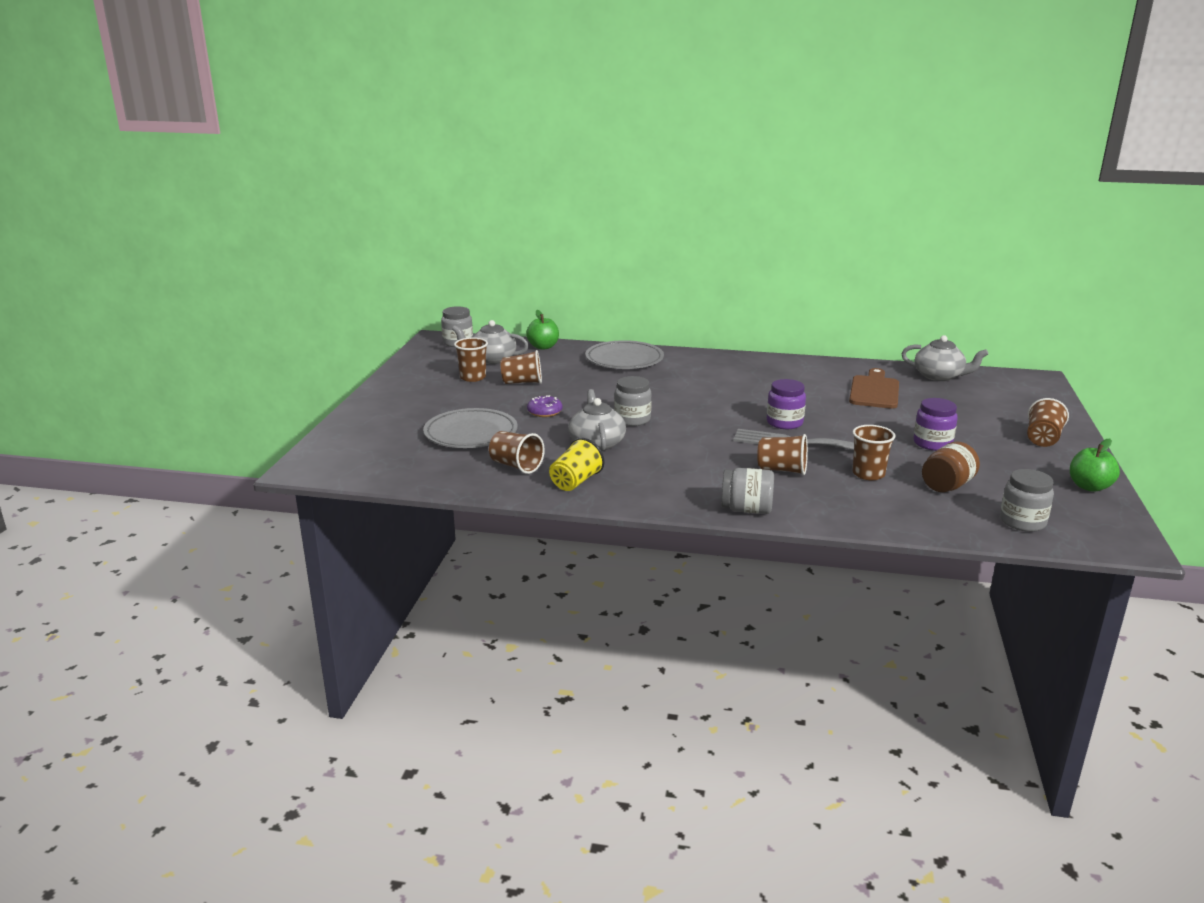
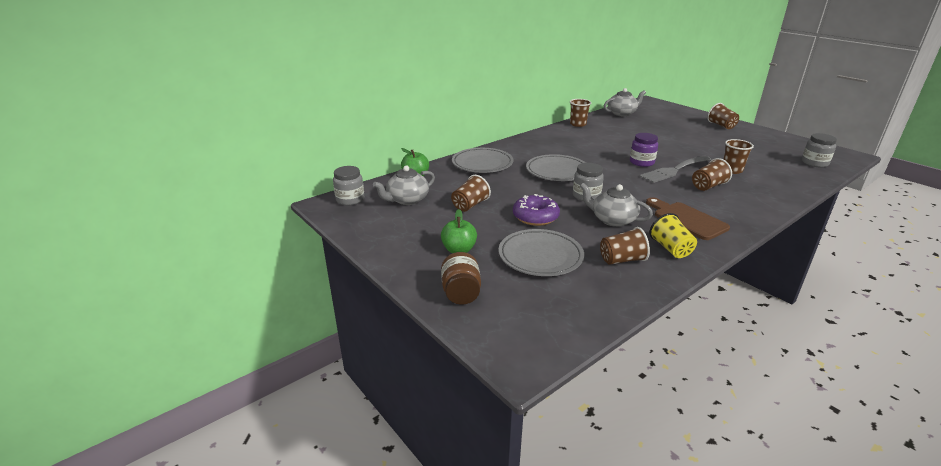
camera: 50 degrees left, 5 degrees up
brown cup [454,337,488,382] -> brown cup moved to [570,99,591,127]
purple donut [527,395,562,417] -> purple donut [513,194,560,226], size x1.57
grey jar [721,468,774,514] -> none
brown cutting board [849,368,899,409] -> brown cutting board moved to [646,197,730,240]
purple jar [914,398,958,451] -> none
brown jar [922,442,980,492] -> brown jar moved to [441,252,481,305]
green apple [1070,438,1120,492] -> green apple moved to [441,209,477,253]
none -> grey plate [526,154,586,181]

